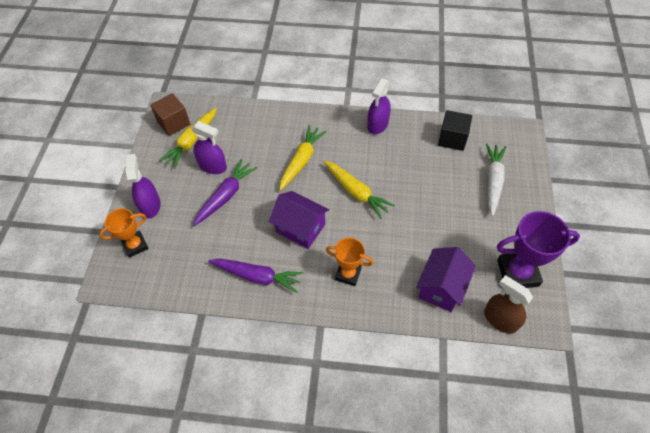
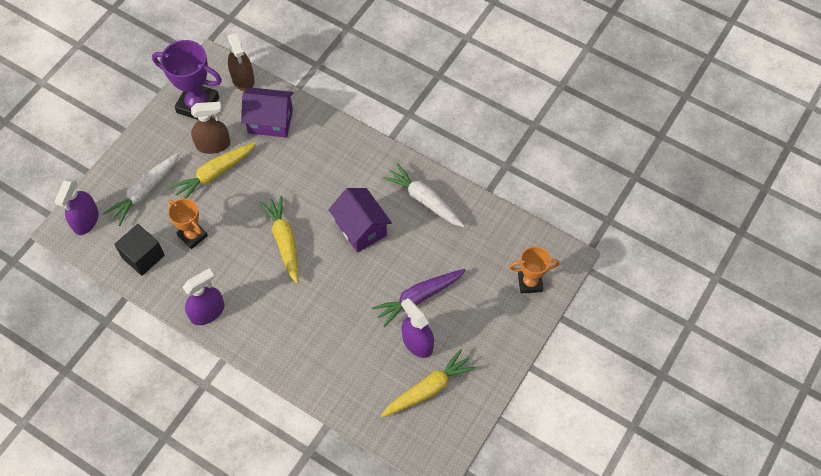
camera: 155 degrees left, 5 degrees up
purple spray bottle [125,154,161,219] -> purple spray bottle moved to [55,178,99,235]
brown cube [150,93,190,136] -> none
purple carrot [208,259,303,293] -> white carrot [383,163,465,227]
yellow carrot [279,125,327,191] -> yellow carrot moved to [170,142,257,199]
orange trophy [326,238,373,286] -> orange trophy moved to [168,198,208,249]
purple house [416,247,476,312] -> purple house turned 45 degrees clockwise [241,87,294,138]
none -> brown spray bottle [191,102,230,154]

